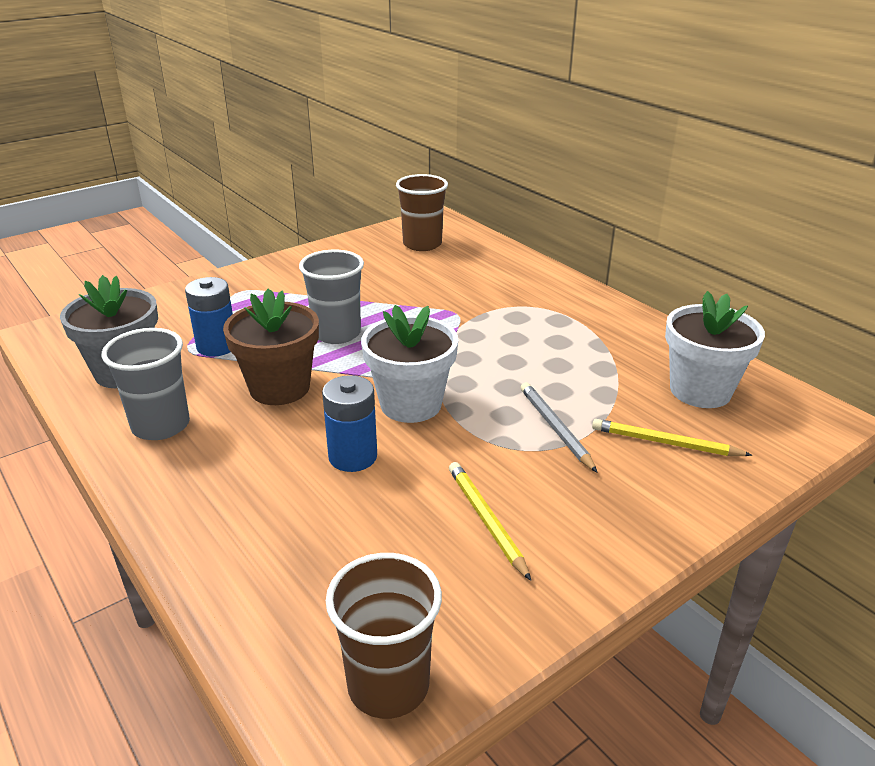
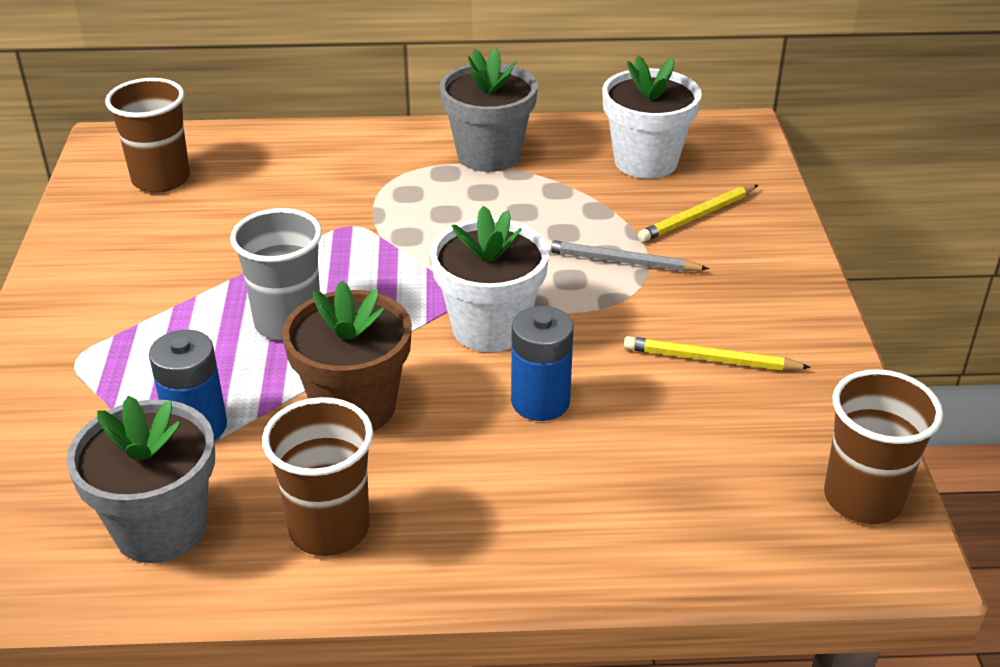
camera: 55 degrees left, 5 degrees up
grey cup [102,328,190,440] -> brown cup [262,397,373,556]
none -> grey flower pot [440,48,538,172]

